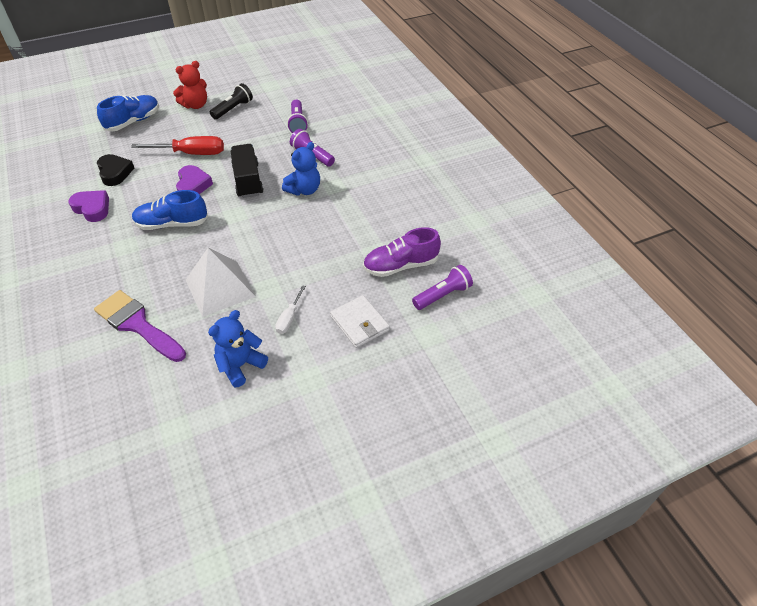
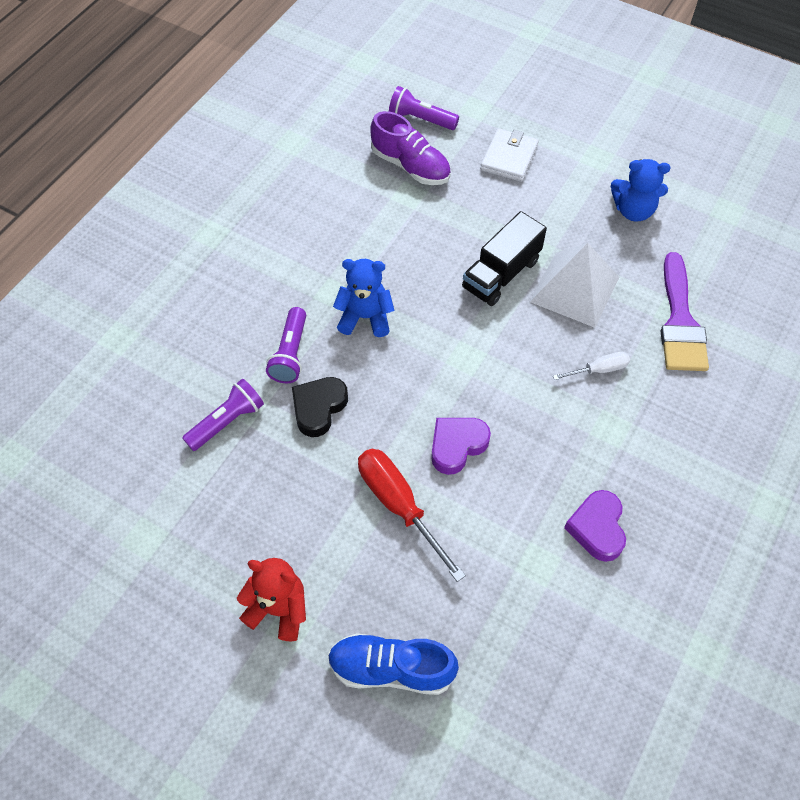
camera: 125 degrees left, 10 degrees up
black heart [97,154,134,186] -> black heart moved to [292,377,348,437]
blue shoe [132,190,208,230] -> none
black flashlight [210,83,253,120] -> none
black truck [231,144,264,198] -> black truck moved to [462,211,547,306]
white screwdriver [275,285,306,334] -> white screwdriver moved to [553,352,630,380]

